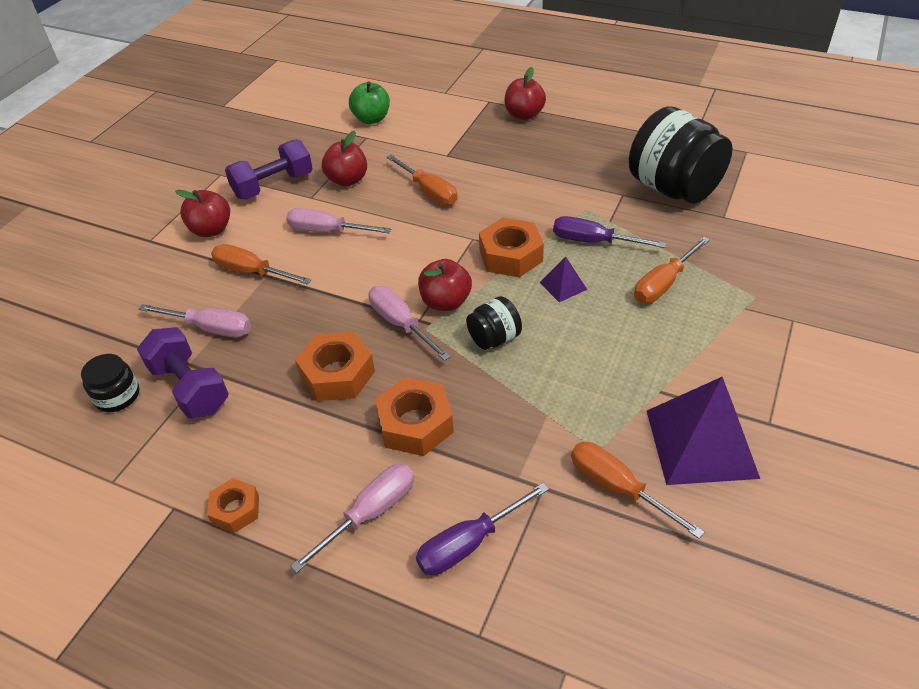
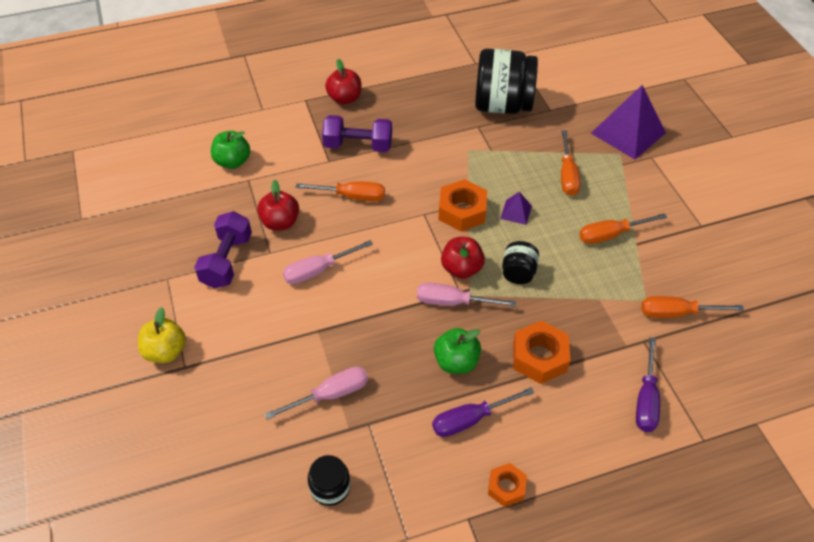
camera: 45 degrees left, 5 degrees up
purple dumbbell [137,327,229,419] -> purple dumbbell moved to [322,115,392,152]
red apple [175,190,230,237] -> none
orange screwdriver [211,244,311,285] -> orange screwdriver moved to [579,213,667,244]
pink screwdriver [290,464,414,573] -> none
orange nut [295,331,375,401] -> green apple [434,328,481,374]
purple screwdriver [553,216,666,248] -> purple screwdriver moved to [432,387,534,437]
purple pyramid [647,377,760,485] -> purple pyramid moved to [591,85,666,160]
none -> yellow apple [138,307,186,363]

